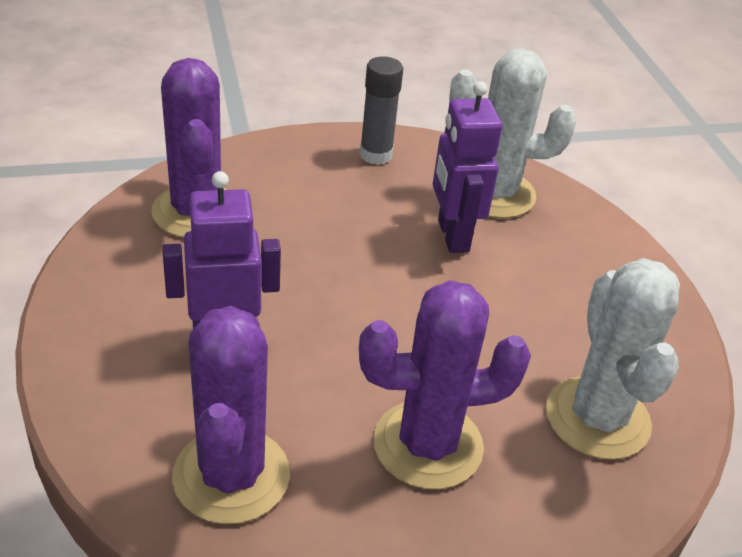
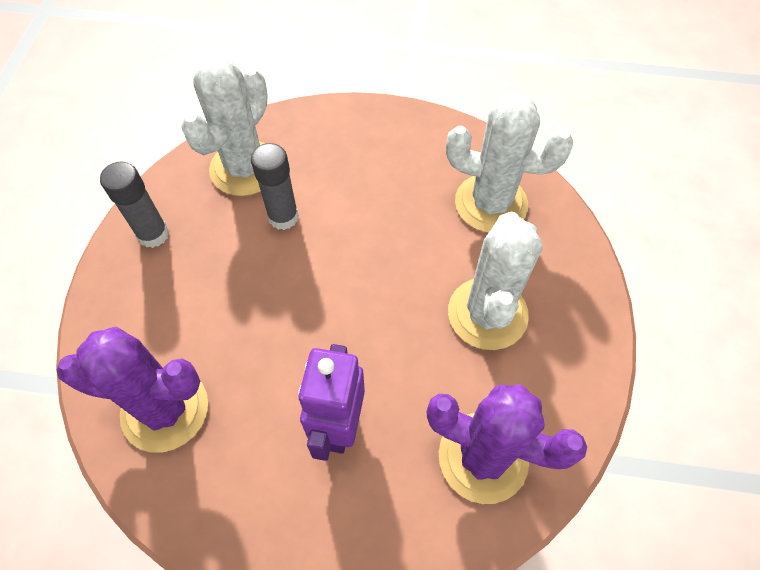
camera: 65 degrees left, 20 degrees up
purple cactus [359,280,531,489] -> white cactus [448,212,543,350]
purple robot [433,81,502,253] -> grey glue stick [251,143,299,230]

